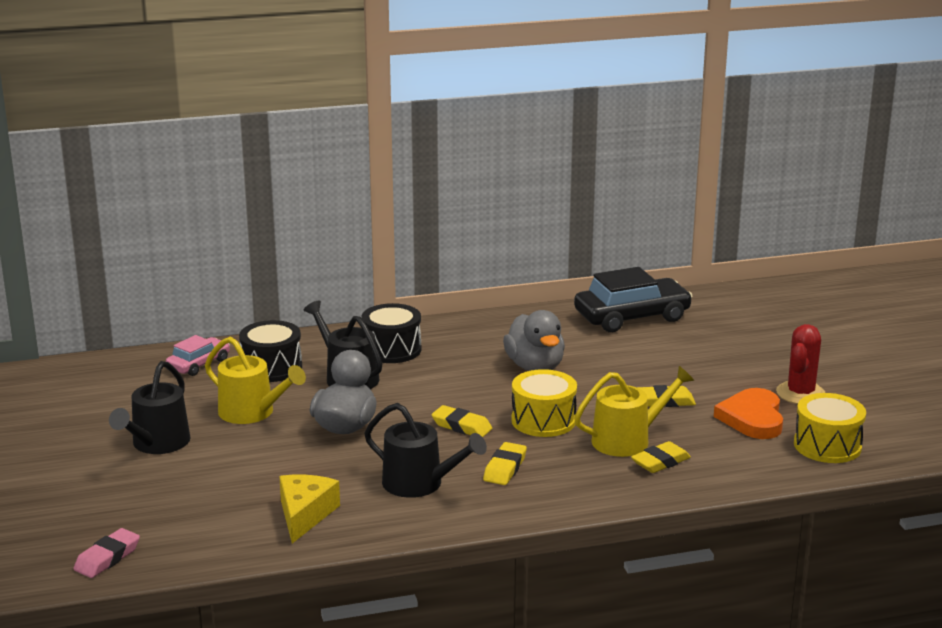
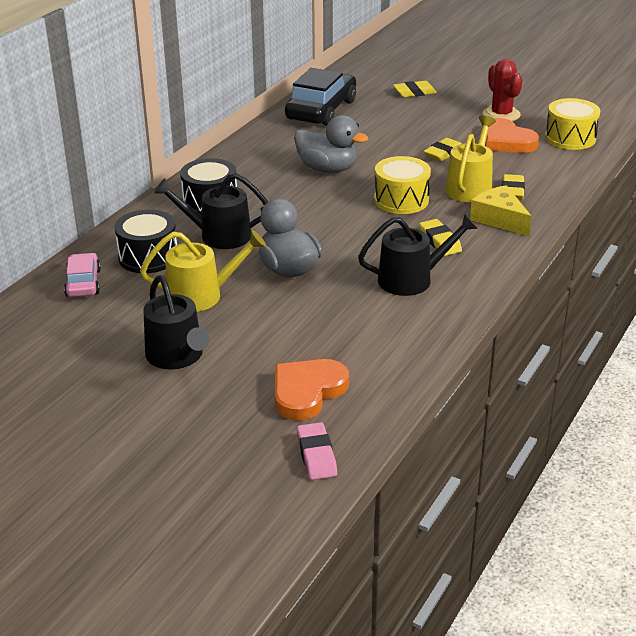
camera: 45 degrees left, 10 degrees up
yellow cheese [279,475,340,543] -> yellow cheese moved to [470,185,531,236]
yellow eraser [431,405,492,437] -> yellow eraser moved to [393,81,437,97]
none -> orange heart [275,359,349,421]

